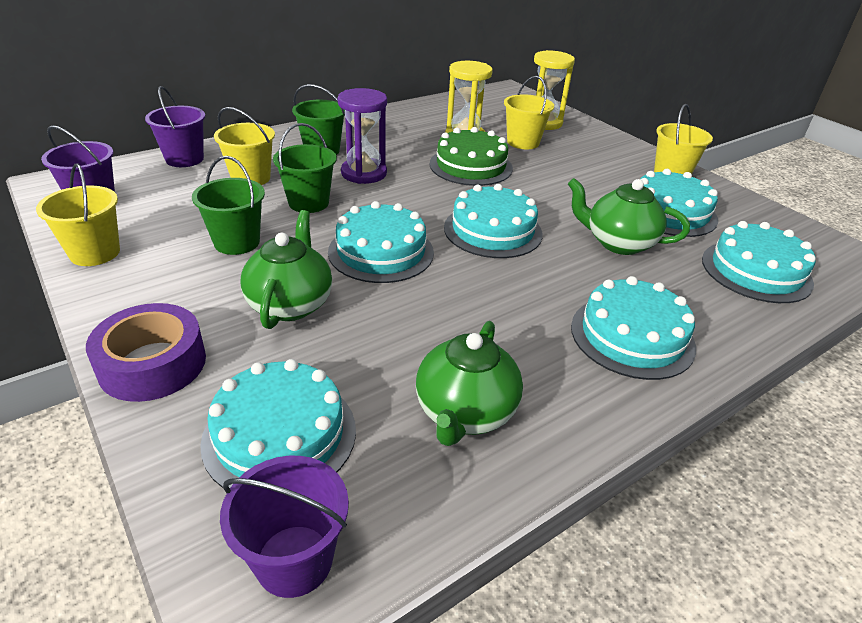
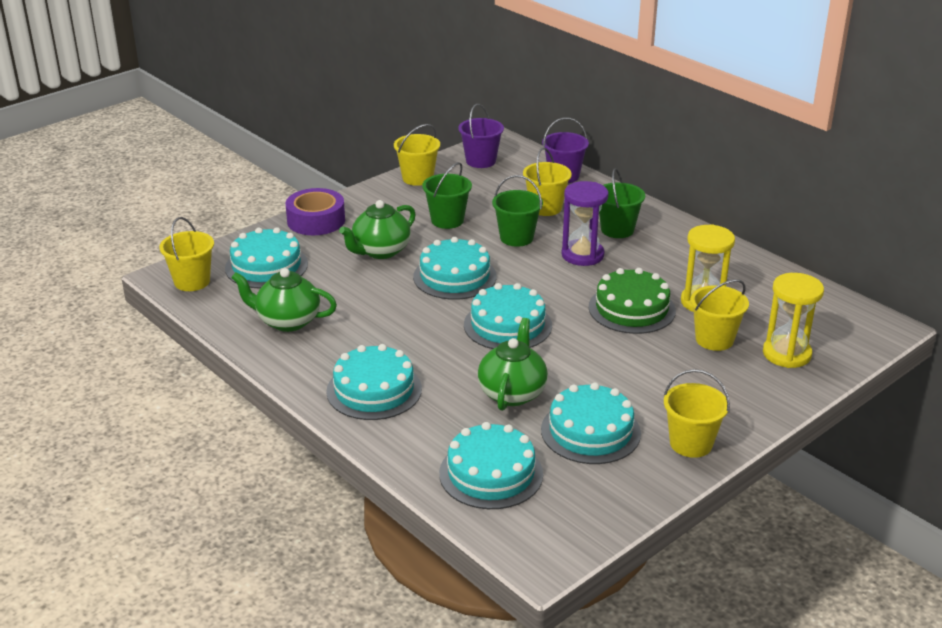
camera: 85 degrees right, 5 degrees down
purple bucket [220,456,349,598] -> yellow bucket [159,217,214,291]
green teapot [241,210,332,329] -> green teapot turned 135 degrees clockwise [339,200,416,259]

